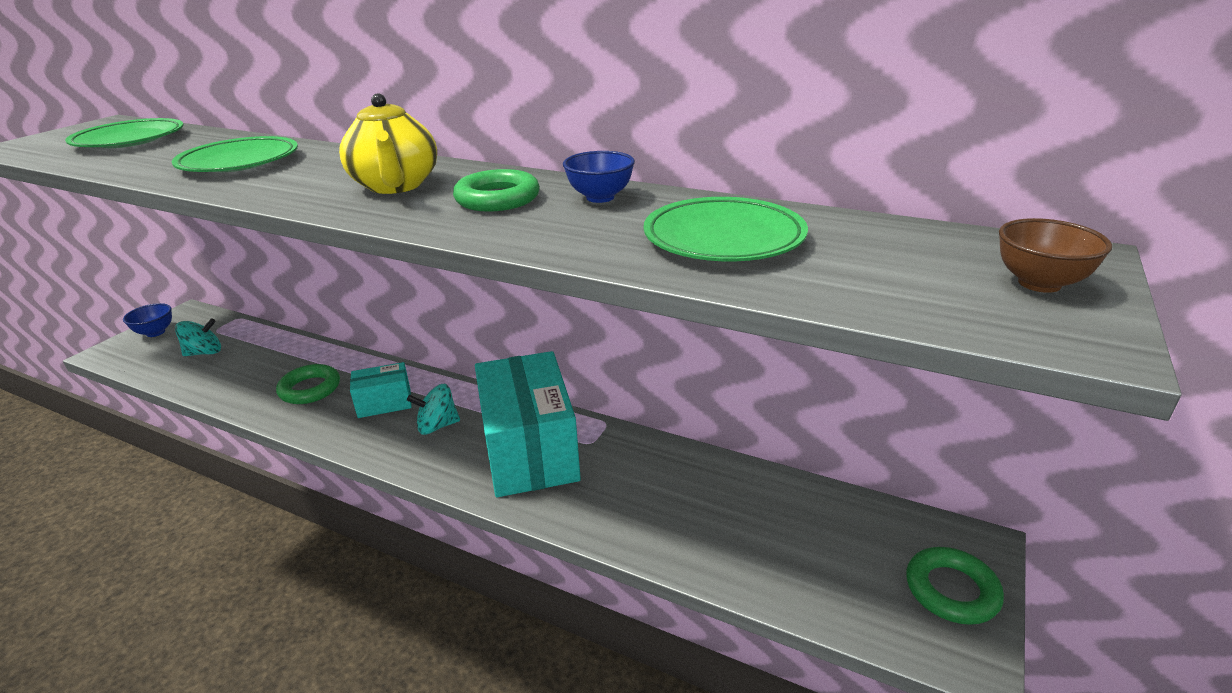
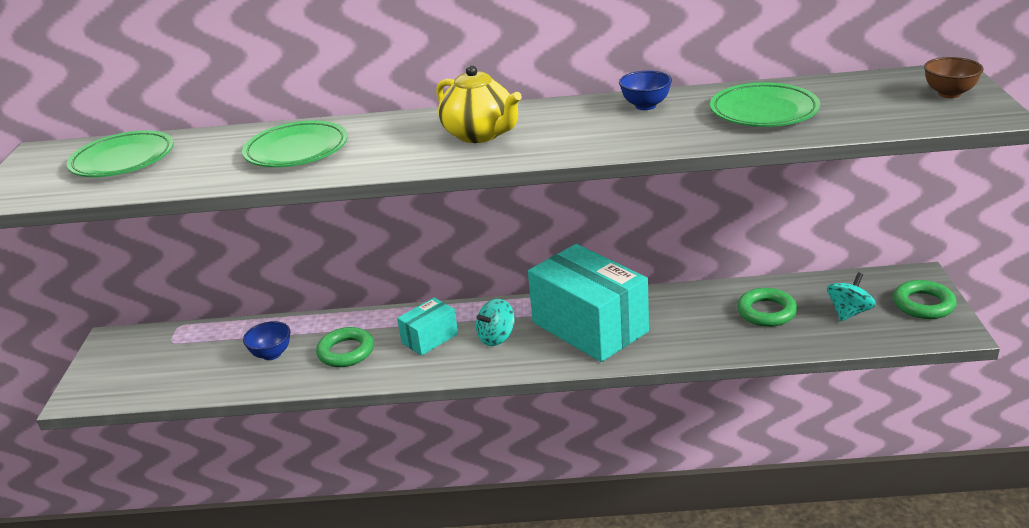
camera: 25 degrees left, 0 degrees up
blue bowl [123,303,172,337] -> blue bowl moved to [243,321,290,360]
turquoise spinning top [175,318,221,356] -> turquoise spinning top moved to [827,272,876,321]
green ring [453,169,540,212] -> green ring moved to [737,288,797,327]

